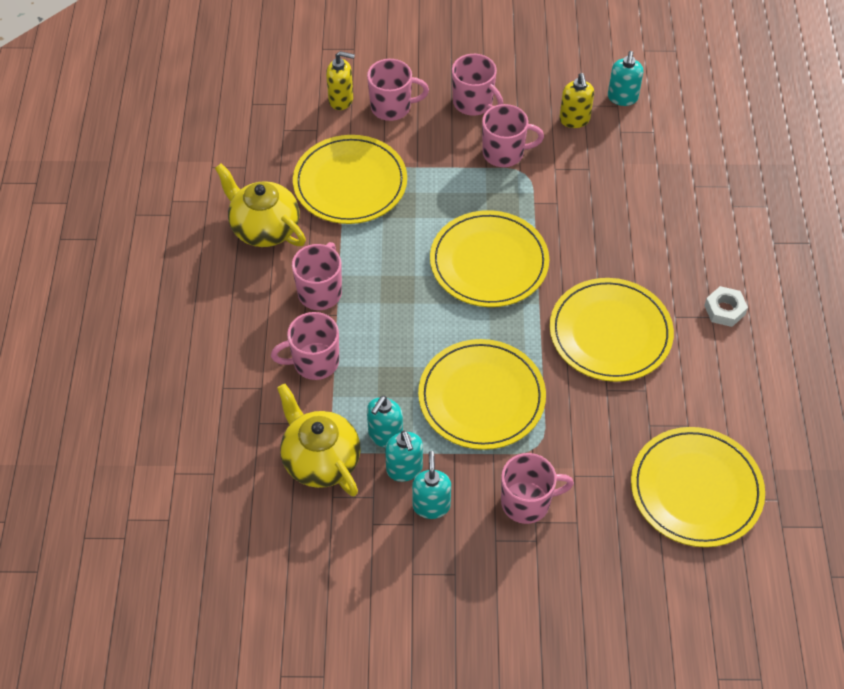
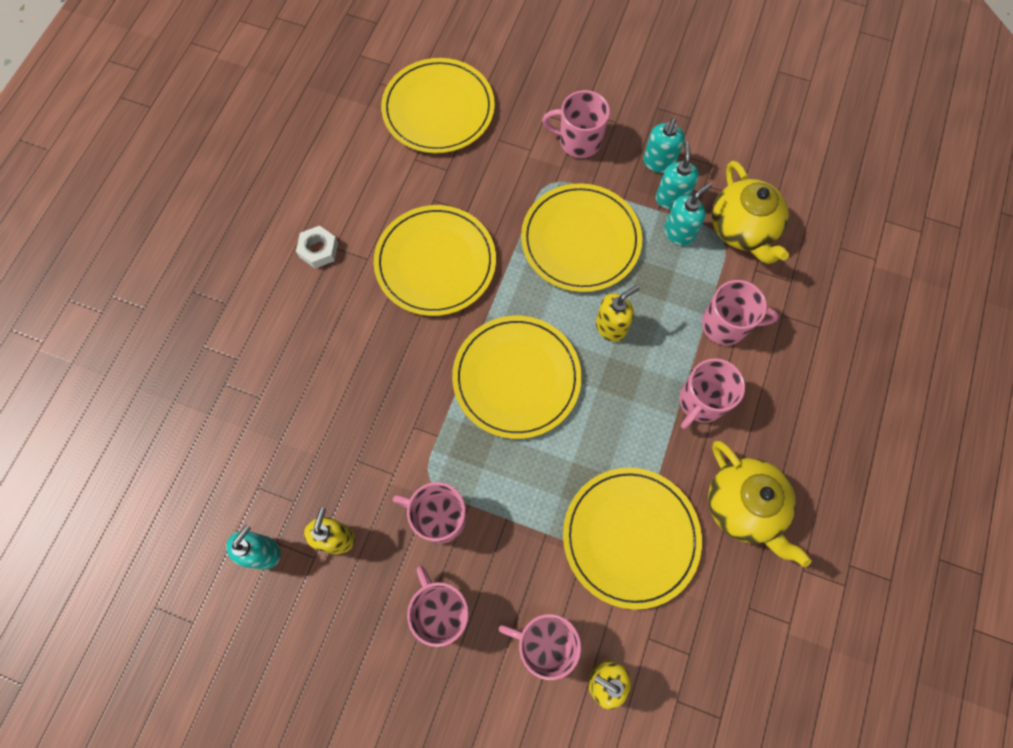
camera: 160 degrees left, 15 degrees up
none -> yellow soap dispenser [596,285,640,342]

